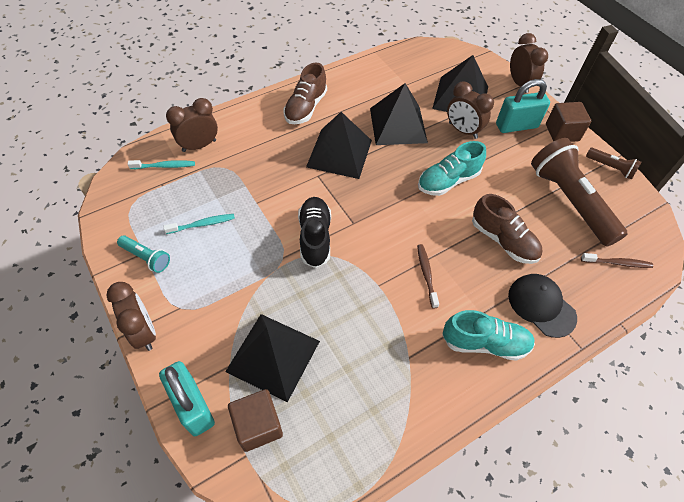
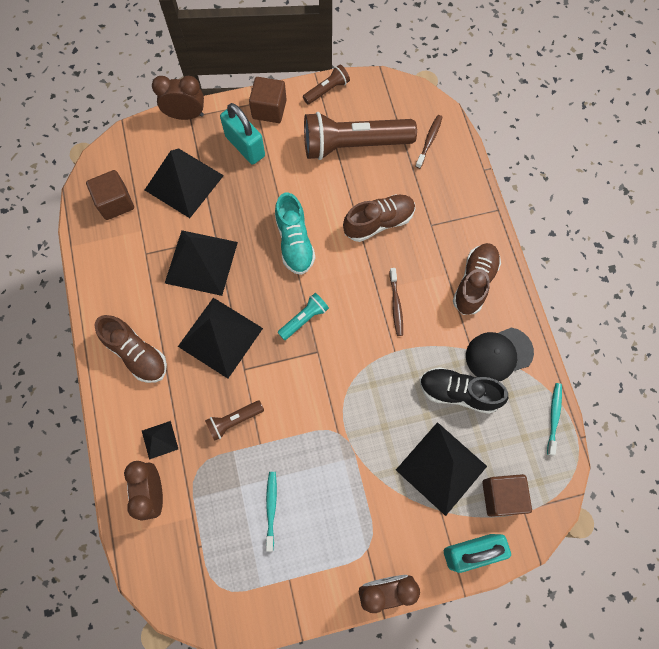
camera: 70 degrees left, 15 degrees up
turquoise flashlight [117,236,170,273] -> turquoise flashlight moved to [278,293,329,340]
turquoise toothbrush [128,160,195,169] -> turquoise toothbrush moved to [547,383,562,456]
black shoe [298,197,331,268] -> black shoe moved to [420,367,508,414]
brown toothbrush [417,244,439,309] -> brown toothbrush turned 105 degrees counterclockwise [390,268,403,336]
turquoise shoe [442,310,535,361] -> brown shoe [453,243,501,315]
brown clock [447,81,494,139] -> none
turquoise padlock [496,79,550,133] -> turquoise padlock turned 45 degrees counterclockwise [220,103,265,164]
black cap [508,274,577,338] -> black cap moved to [466,327,534,381]
none -> brown cube [86,170,134,220]
none -> black pyramid [142,421,178,460]
none -> brown flashlight [205,400,264,441]

